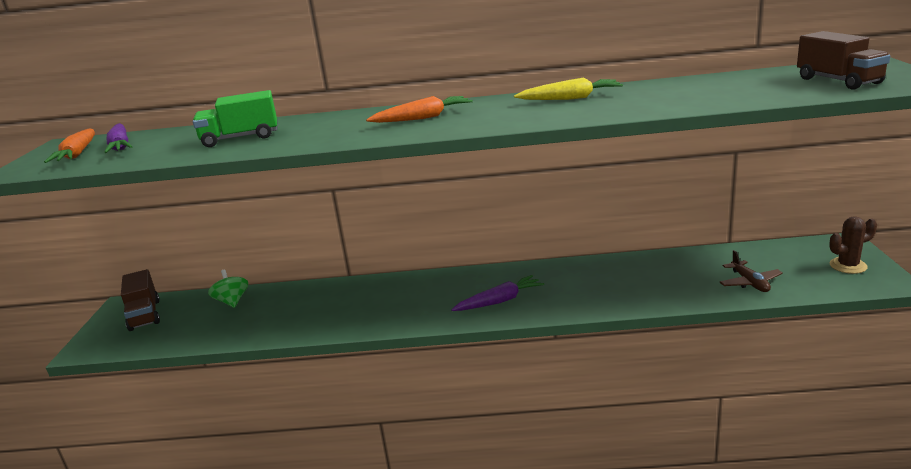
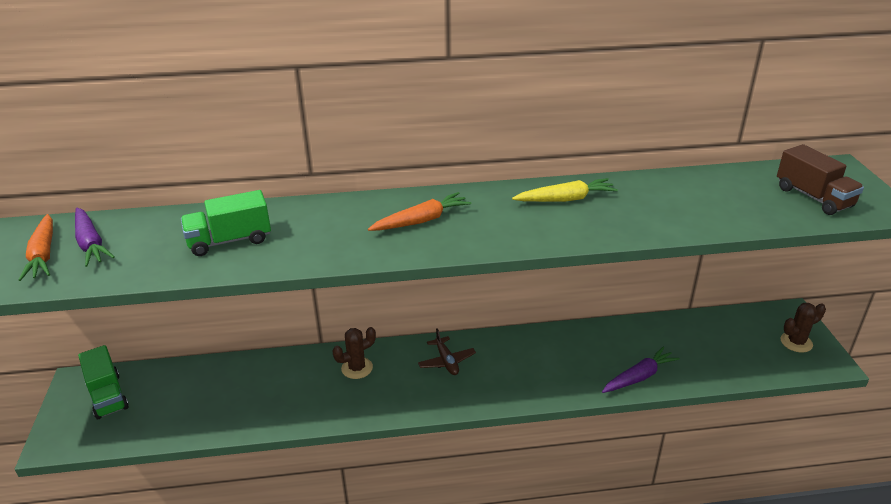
camera: 10 degrees left, 10 degrees up
brown truck [121,269,160,331] -> green truck [78,345,129,419]
green spinning top [208,269,248,308] -> none
purple carrot [451,275,544,311] -> purple carrot moved to [602,347,680,393]
brown plane [720,250,783,292] -> brown plane moved to [418,328,476,375]
none -> brown cactus [332,327,376,379]

